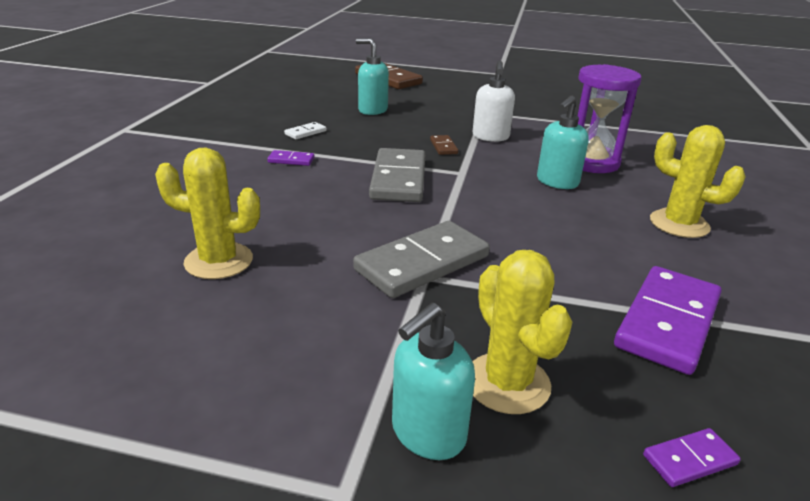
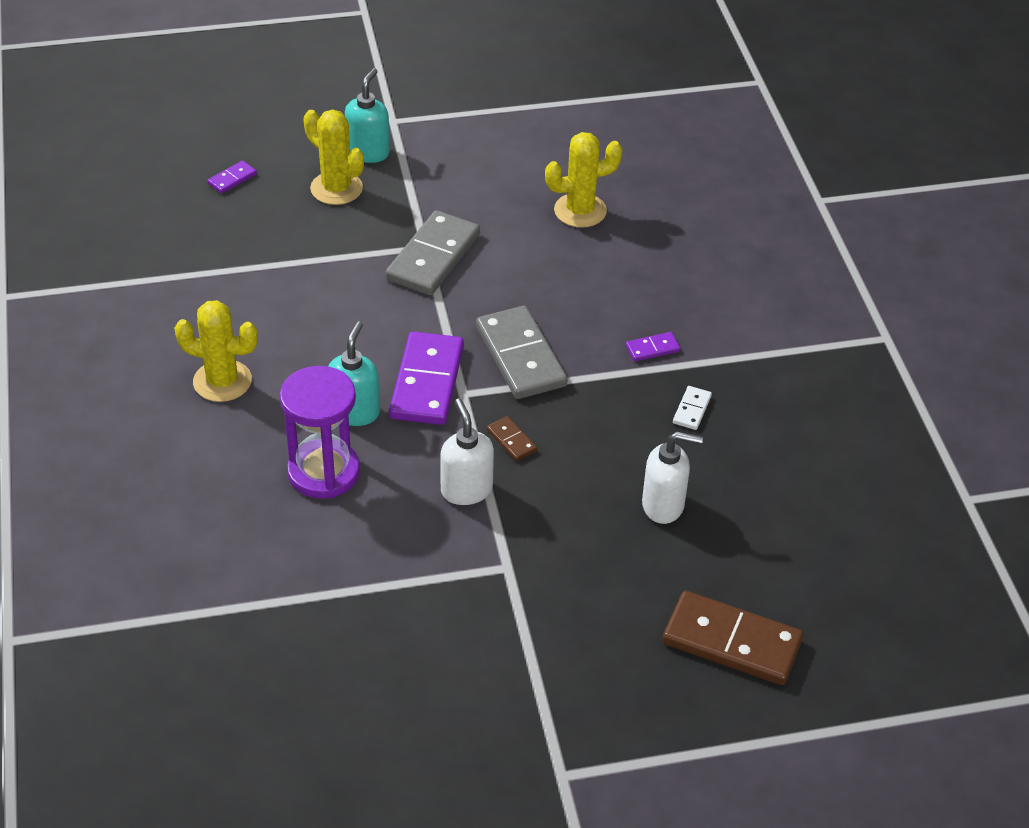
camera: 155 degrees right, 15 degrees up
turquoise soap dispenser [356,38,389,115] -> white soap dispenser [642,431,703,524]
purple domino [614,266,722,375] -> purple domino moved to [389,331,464,425]

